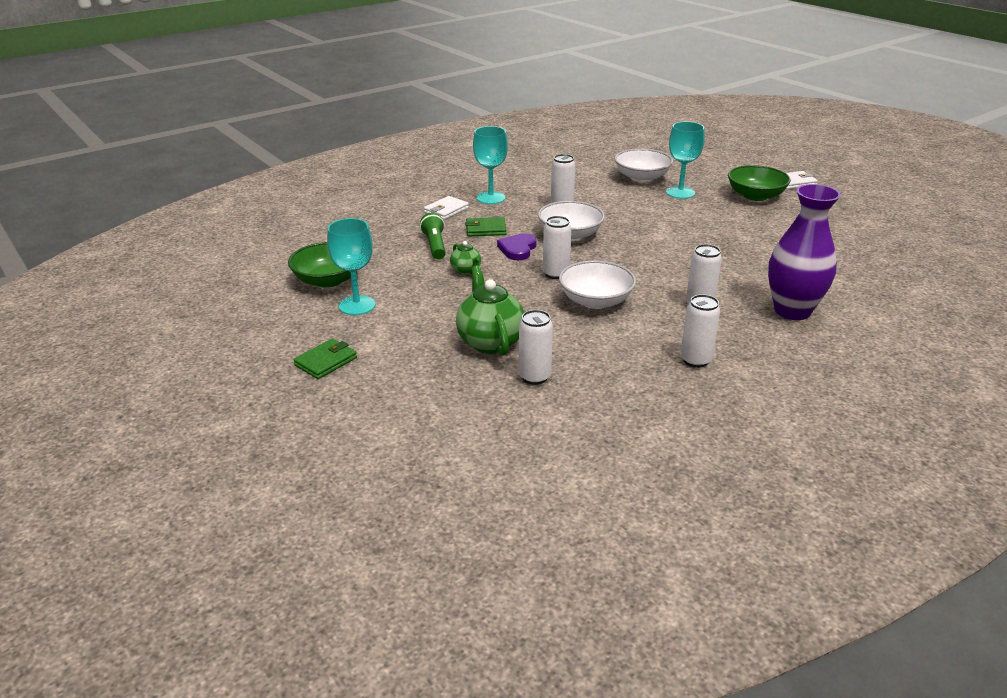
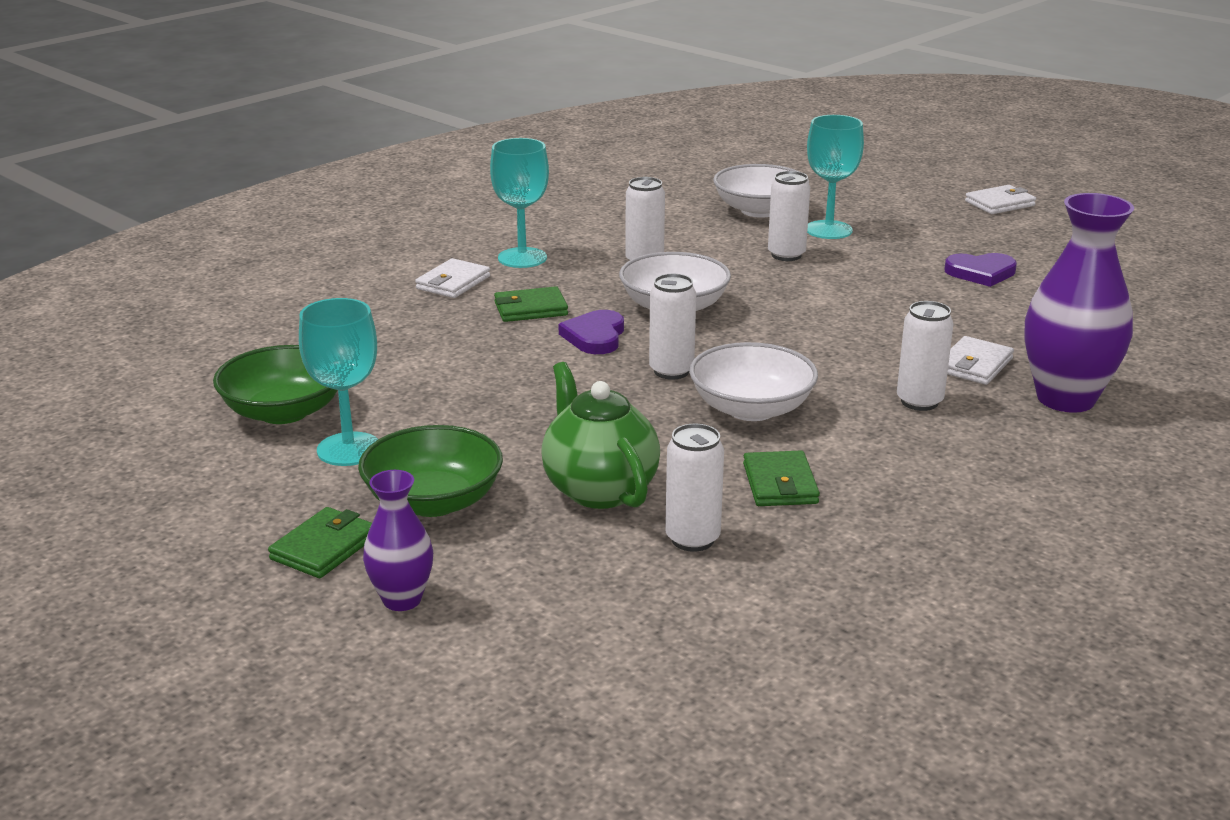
camera: 10 degrees left, 5 degrees down
green flashlight [420,213,445,259] -> none
green teapot [450,241,481,275] -> none
white can [680,294,720,368] -> white can moved to [768,171,810,261]
green bowl [728,165,791,201] -> green bowl moved to [358,425,503,517]
none -> purple vase [363,470,433,611]
none -> green wallet [743,451,820,506]
none -> purple heart [944,253,1017,287]
none -> white wallet [947,336,1014,385]

